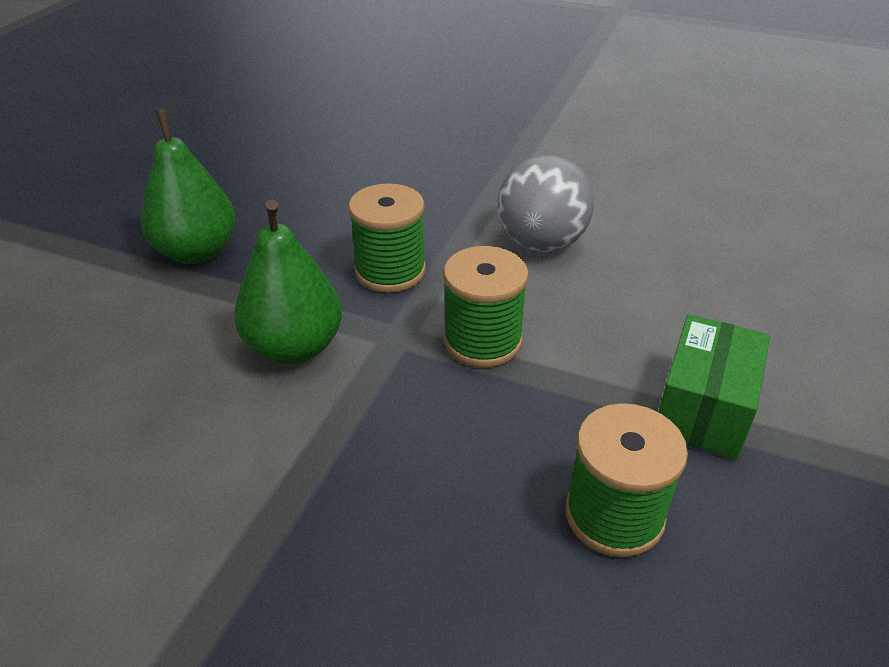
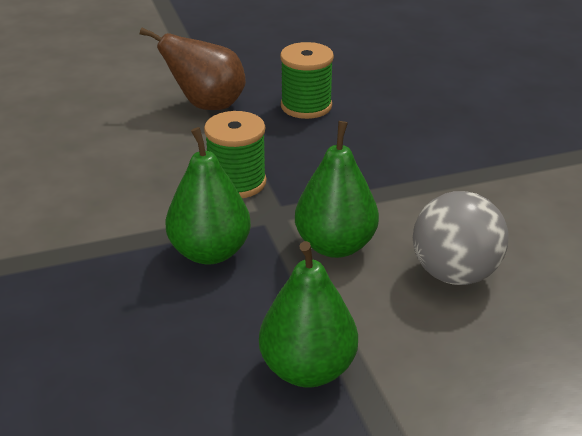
camera: 130 degrees left, 5 degrees down
green spool [348,183,426,293] -> green pear [166,127,251,265]
grey ball [498,155,594,252] -> grey ball moved to [413,191,509,285]
green box [659,314,770,460] -> brown pear [140,27,246,110]

